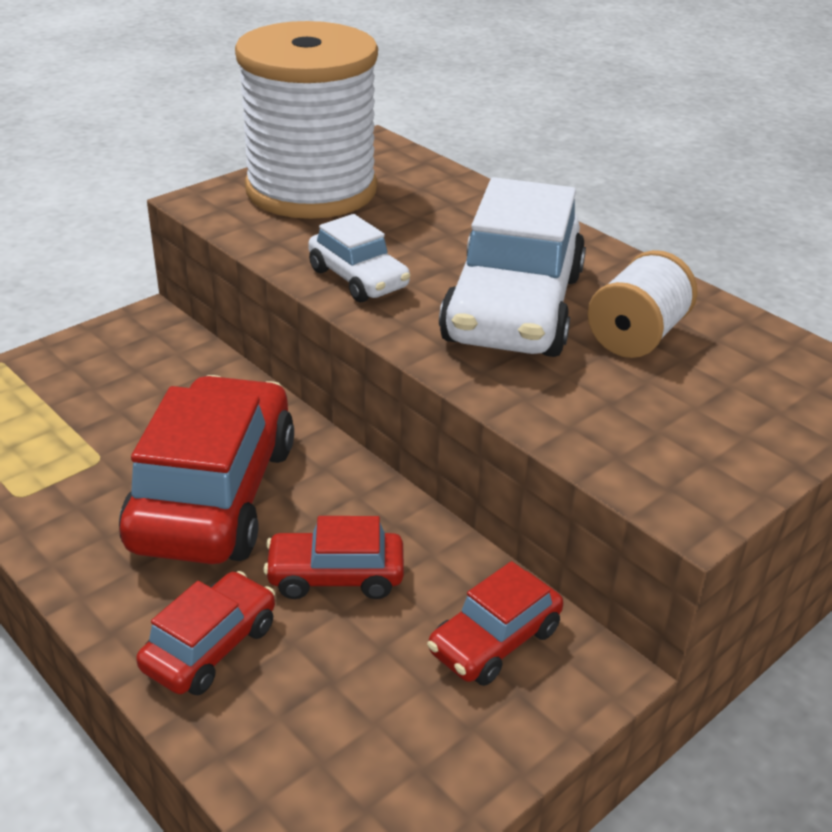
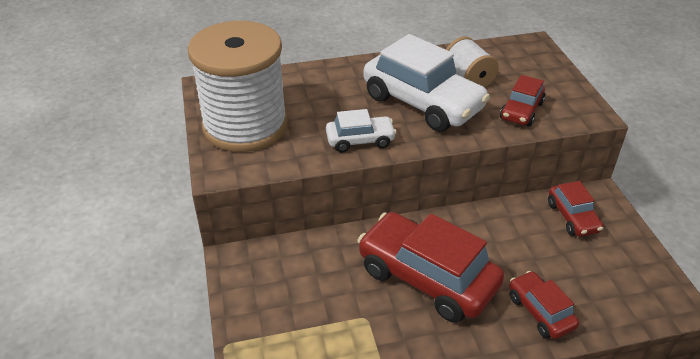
camera: 60 degrees left, 5 degrees up
red car [263,516,404,599] -> red car moved to [500,75,545,126]

